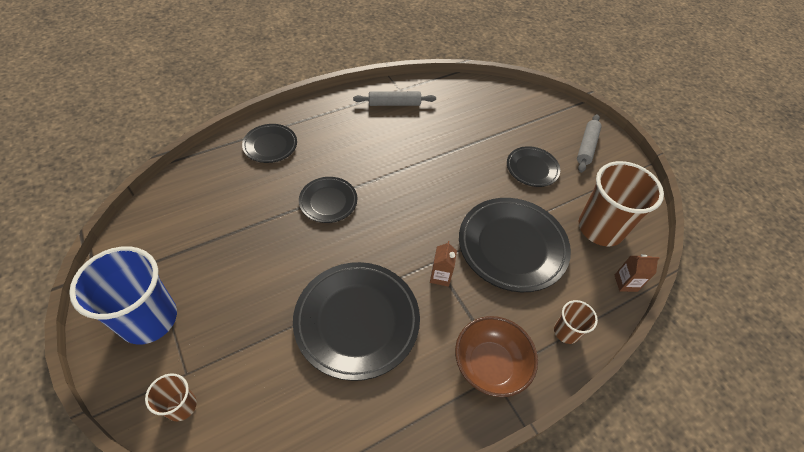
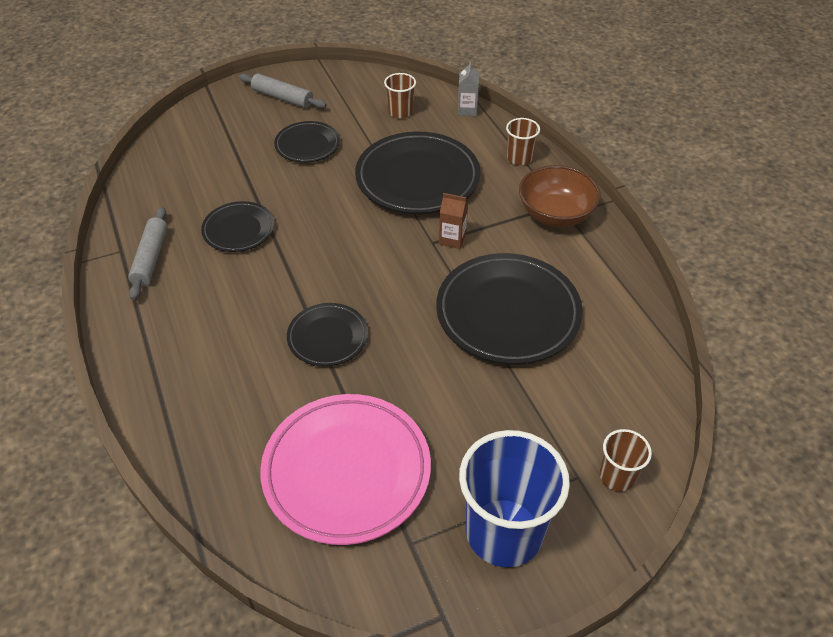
camera: 80 degrees left, 5 degrees down
black plate [242,124,297,163] -> black plate moved to [201,201,274,252]
brown cup [579,161,664,246] -> brown cup [384,73,416,118], size x0.49
brown carton [615,254,659,292] -> grey carton [457,61,479,116]
none -> pink plate [260,394,431,545]

